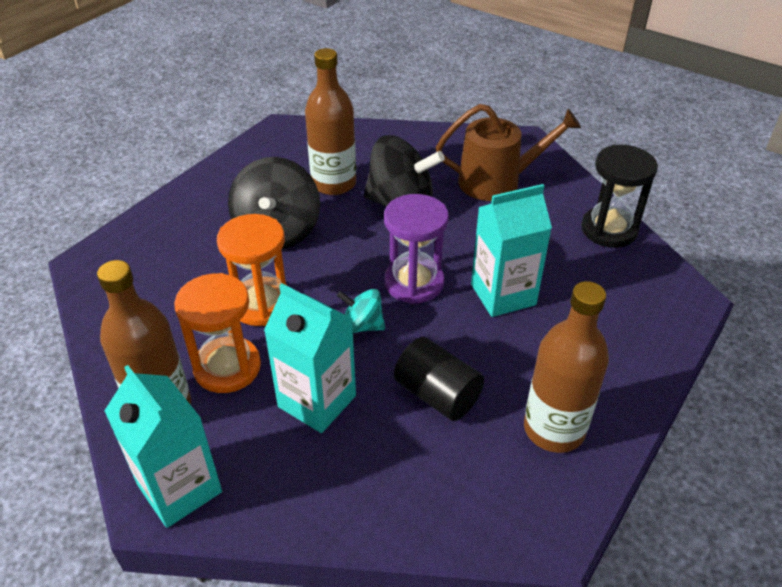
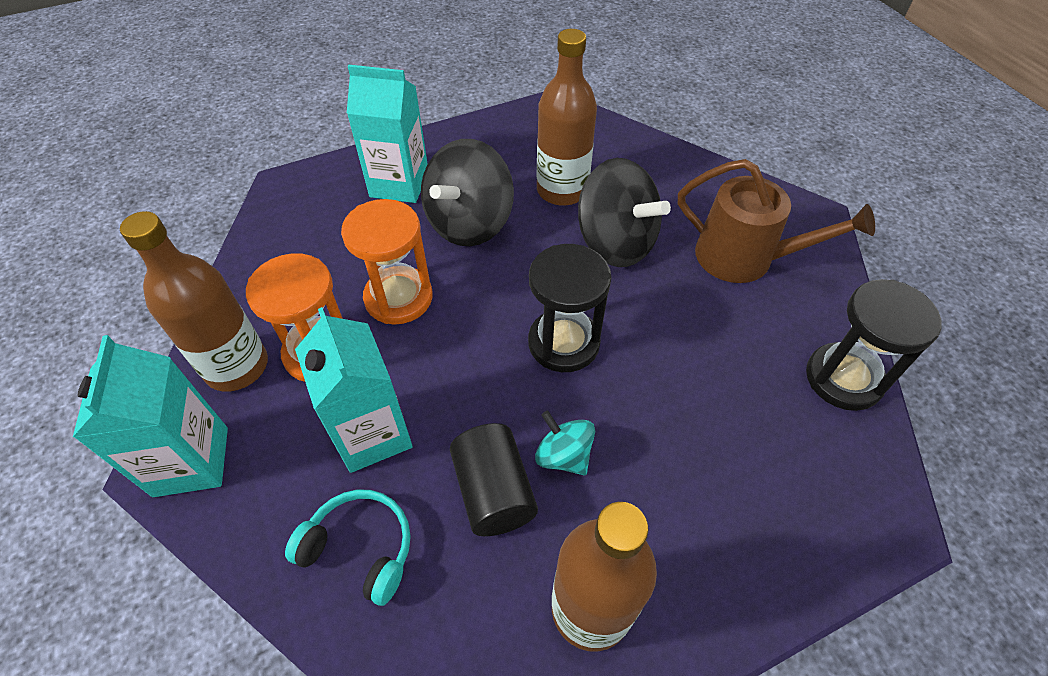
camera: 30 degrees right, 10 degrees up
turquoise spinning top [337,289,385,333] -> turquoise spinning top moved to [535,411,595,475]
purple hourglass [384,194,449,304] -> black hourglass [528,244,611,372]
turquoise carton [471,184,552,317] -> turquoise carton moved to [347,65,428,203]
none -> turquoise headphones [285,490,411,606]

